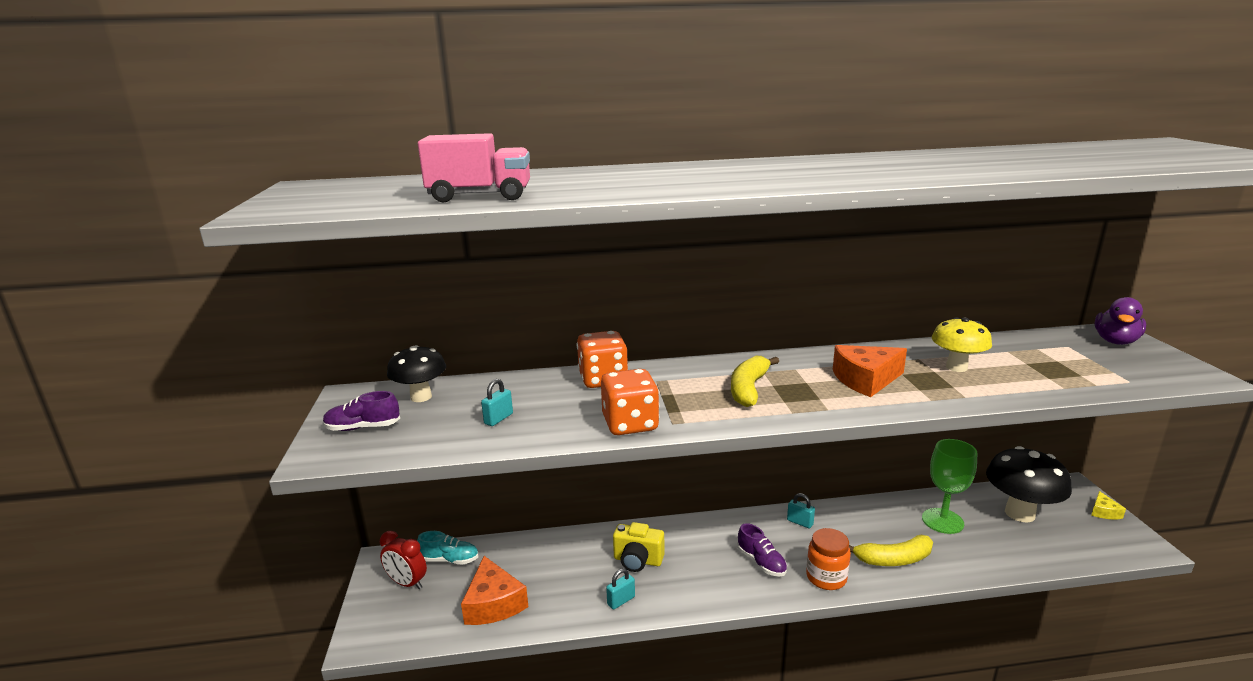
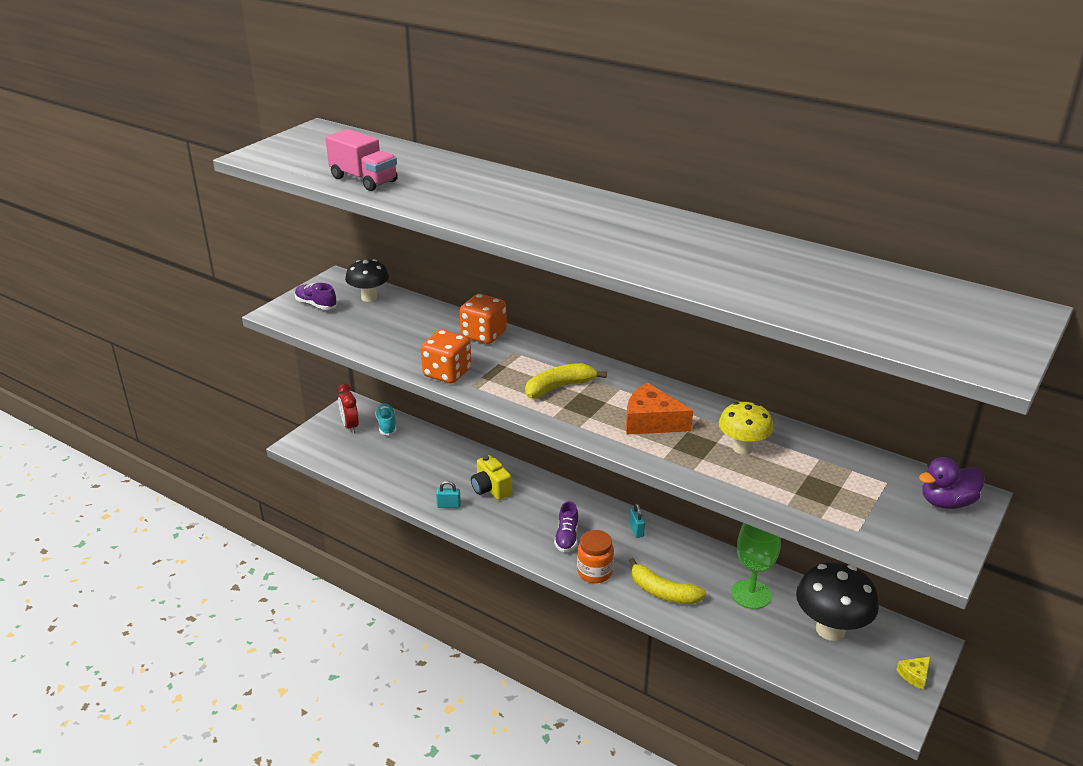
camera: 40 degrees right, 10 degrees up
turquoise shoe [417,531,478,564] -> turquoise shoe turned 150 degrees counterclockwise [375,403,397,435]
orange cheese [461,556,528,625] -> none
turquoise padlock [481,379,513,426] -> none

